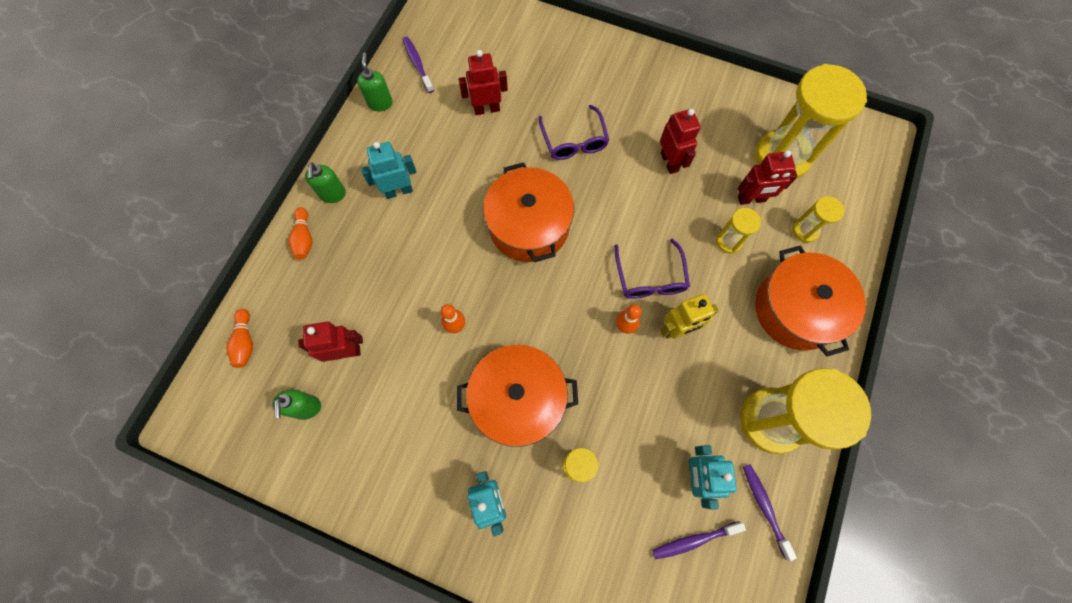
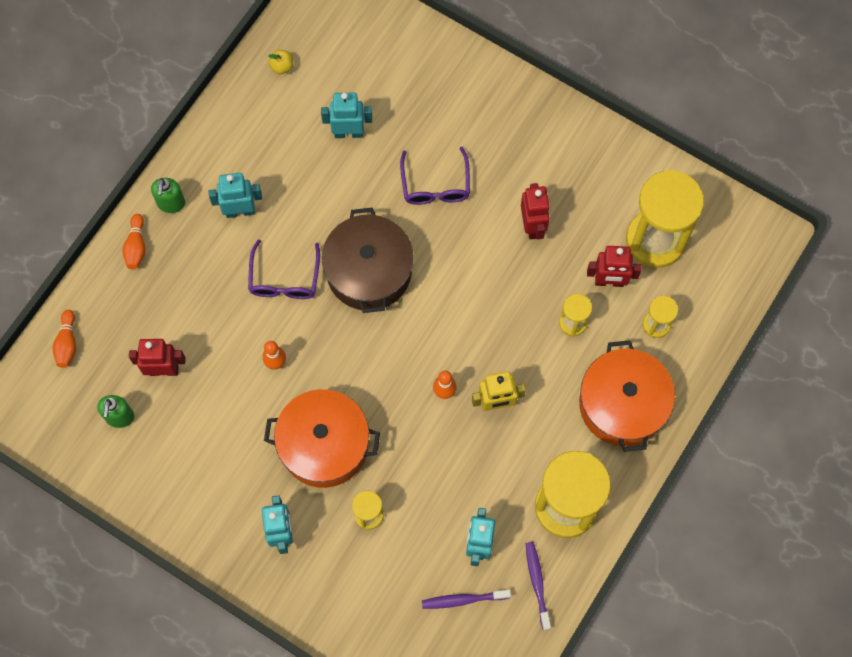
camera: 10 degrees right, 0 degrees up
green soap dispenser [357,52,393,111] -> none
purple toothbrush [402,36,434,93] -> yellow apple [268,50,293,74]
red robot [458,50,508,115] -> turquoise robot [321,93,372,138]
orange pot [483,162,574,262] -> brown pot [322,208,413,313]
purple glasses [614,238,690,299] -> purple glasses moved to [248,239,320,299]

